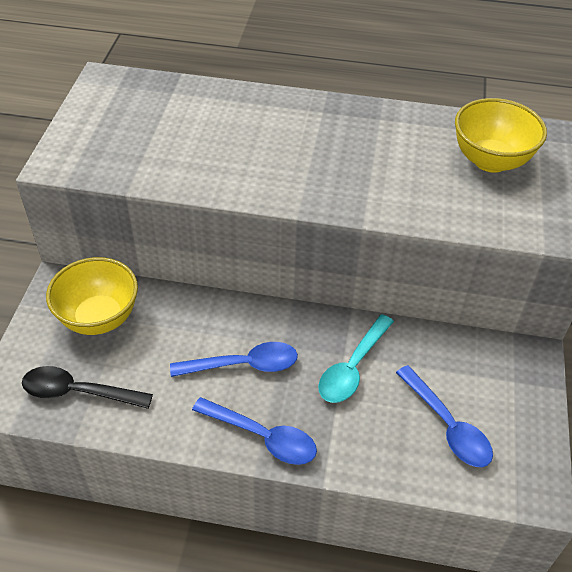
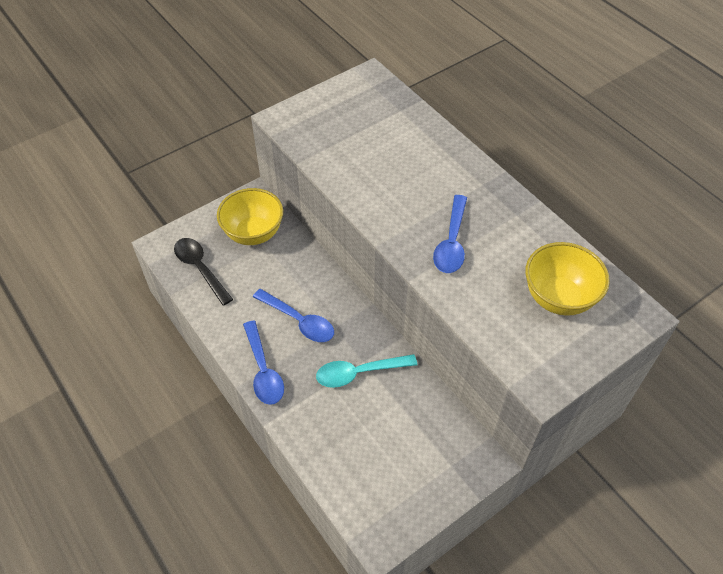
camera: 45 degrees right, 5 degrees up
blue spoon [396,365,493,467] -> blue spoon moved to [433,195,467,273]

